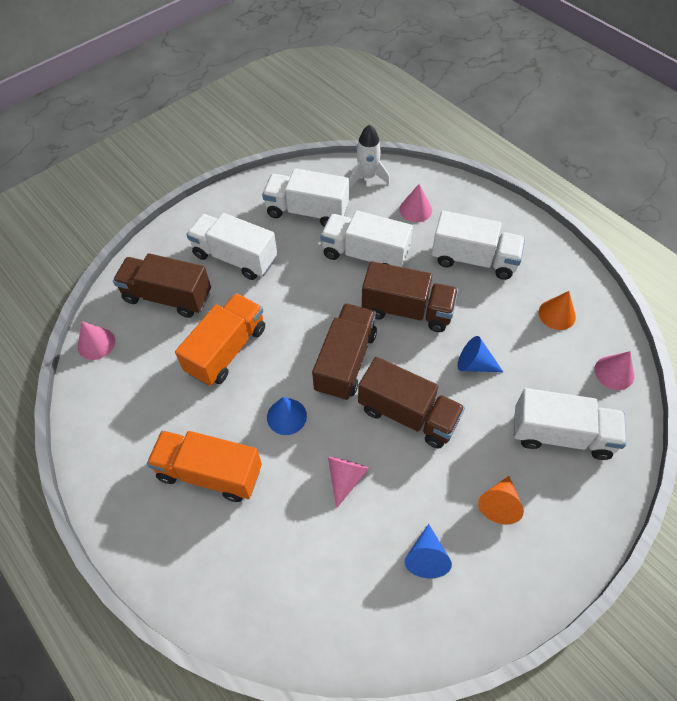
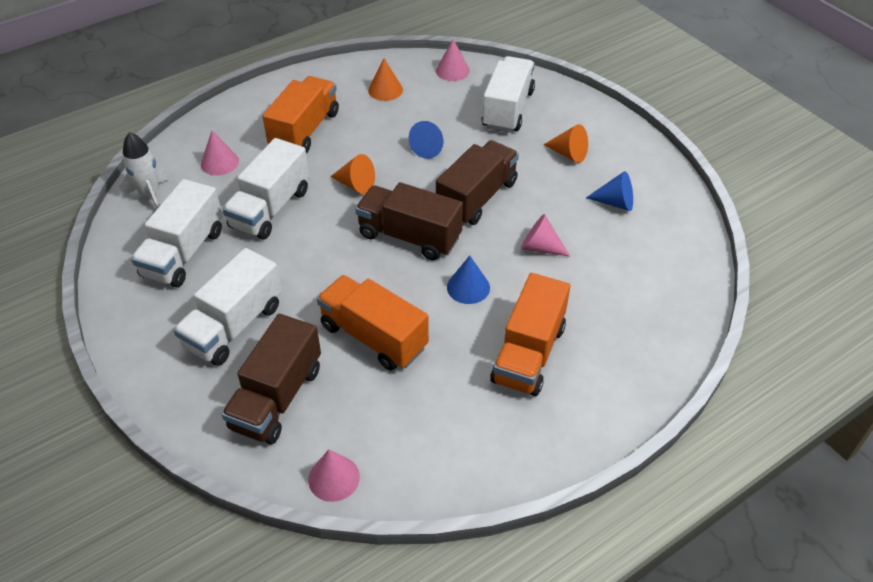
camera: 85 degrees left, 10 degrees down
brown truck [362,261,458,332] -> orange cone [330,154,375,194]
white truck [432,211,525,280] -> orange truck [263,76,339,153]

